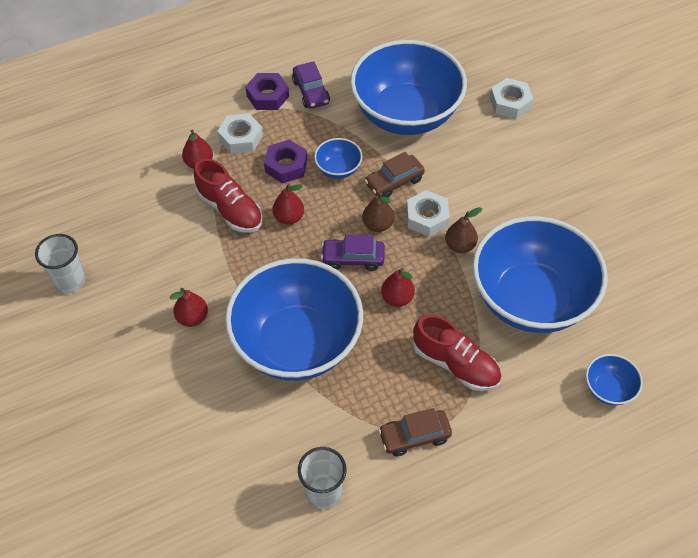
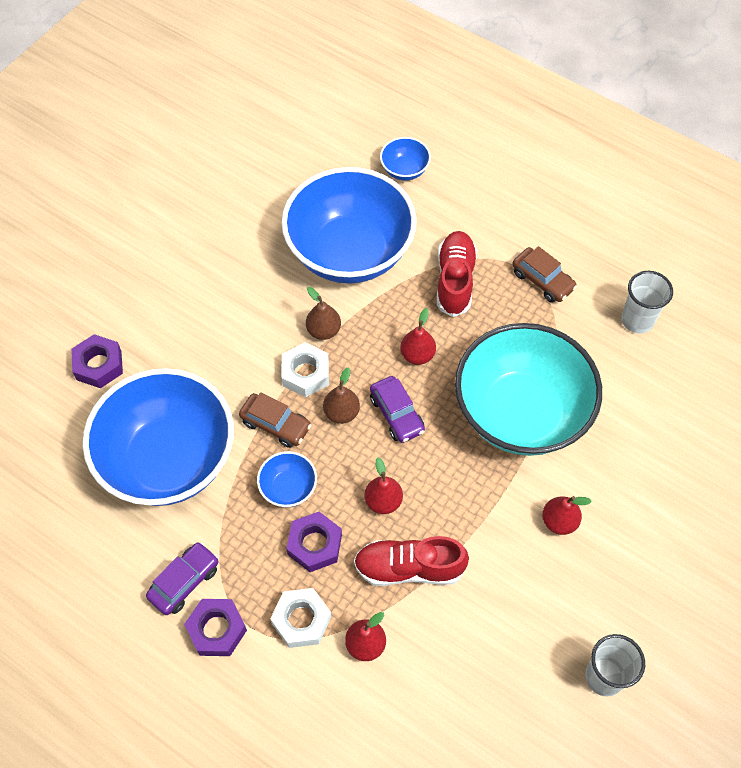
camera: 120 degrees left, 5 degrees up
red shoe [194,158,263,233] -> red shoe turned 105 degrees counterclockwise [354,536,469,586]
blue bowl [225,258,363,381] -> turquoise bowl [455,323,602,456]
white nut [490,78,533,119] -> purple nut [71,334,123,388]

